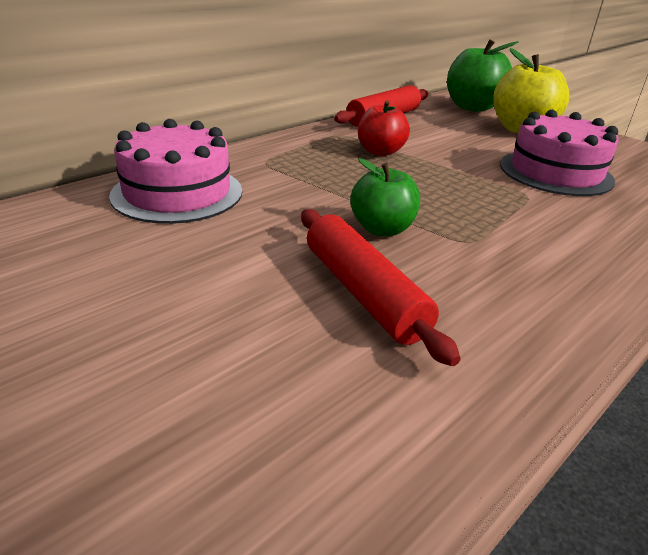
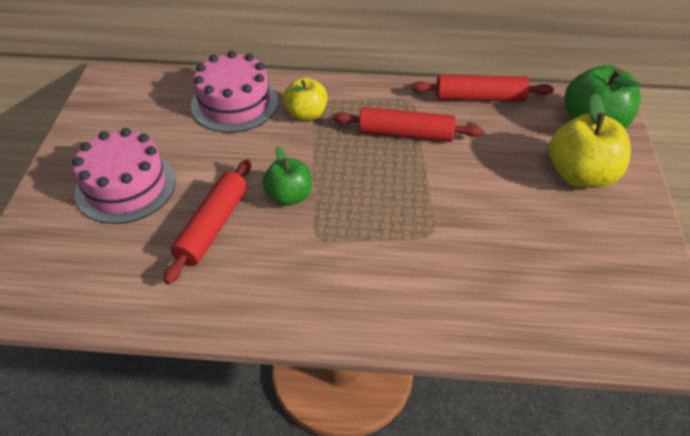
camera: 50 degrees right, 15 degrees up
red apple [358,100,410,156] -> red rolling pin [333,107,483,142]
pink cake [500,110,619,196] -> pink cake moved to [72,128,176,224]
none -> yellow apple [284,77,328,121]

